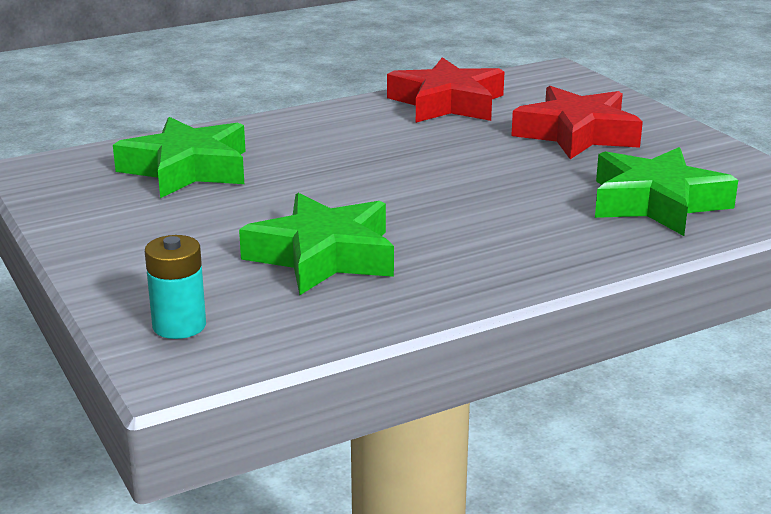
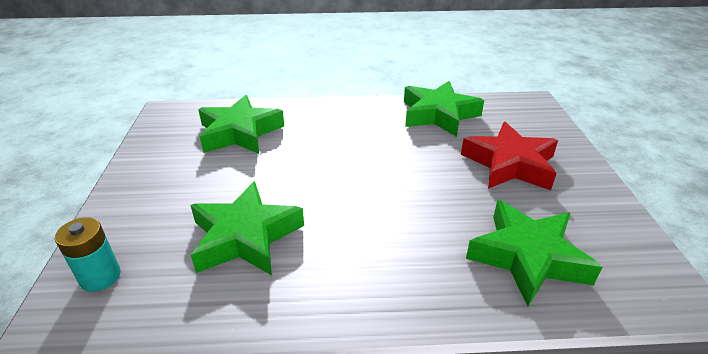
camera: 25 degrees right, 10 degrees up
red star [387,57,505,123] -> green star [404,81,484,137]

